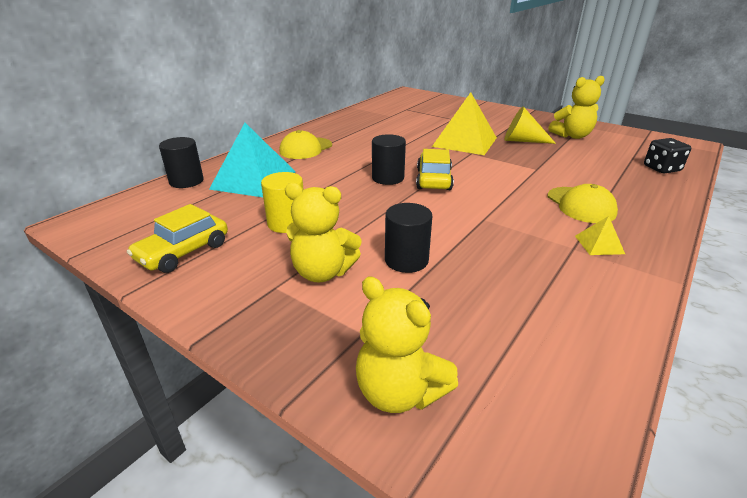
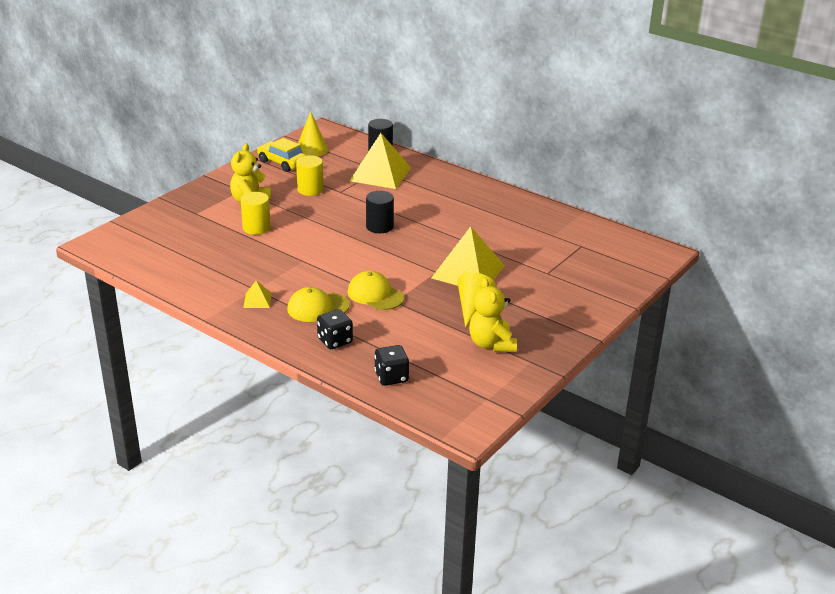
camera: 90 degrees right, 0 degrees up
turquoise pyramid [209,123,296,197] -> yellow pyramid [350,133,411,189]
yellow cap [280,130,332,159] -> yellow cap moved to [348,271,404,310]
yellow teddy bear [356,277,458,413] -> none
black cylinder [385,203,432,273] -> yellow cylinder [240,192,271,235]
yellow car [416,149,454,190] -> none
none -> yellow cone [298,111,328,156]
none -> black dice [317,309,353,349]

